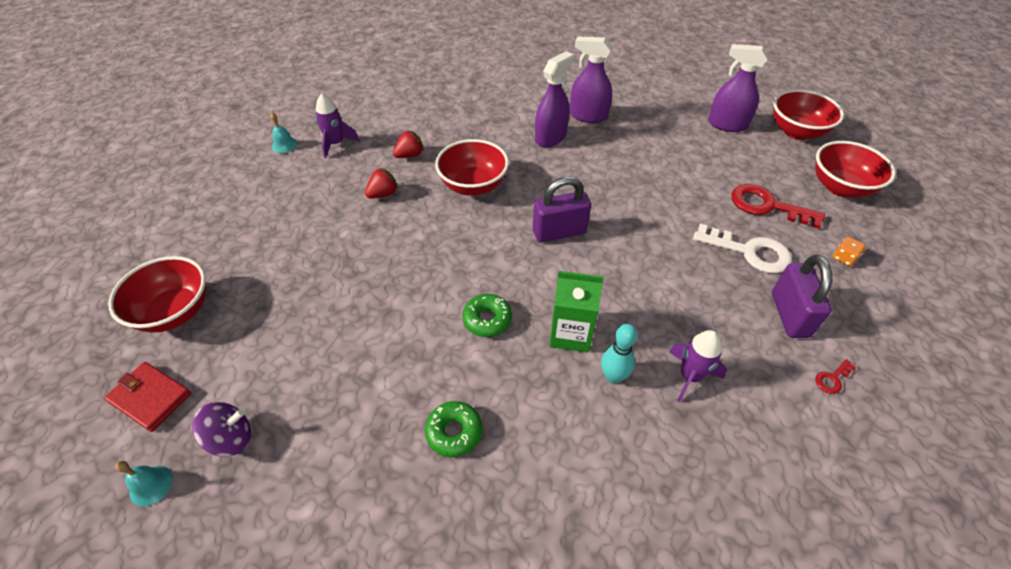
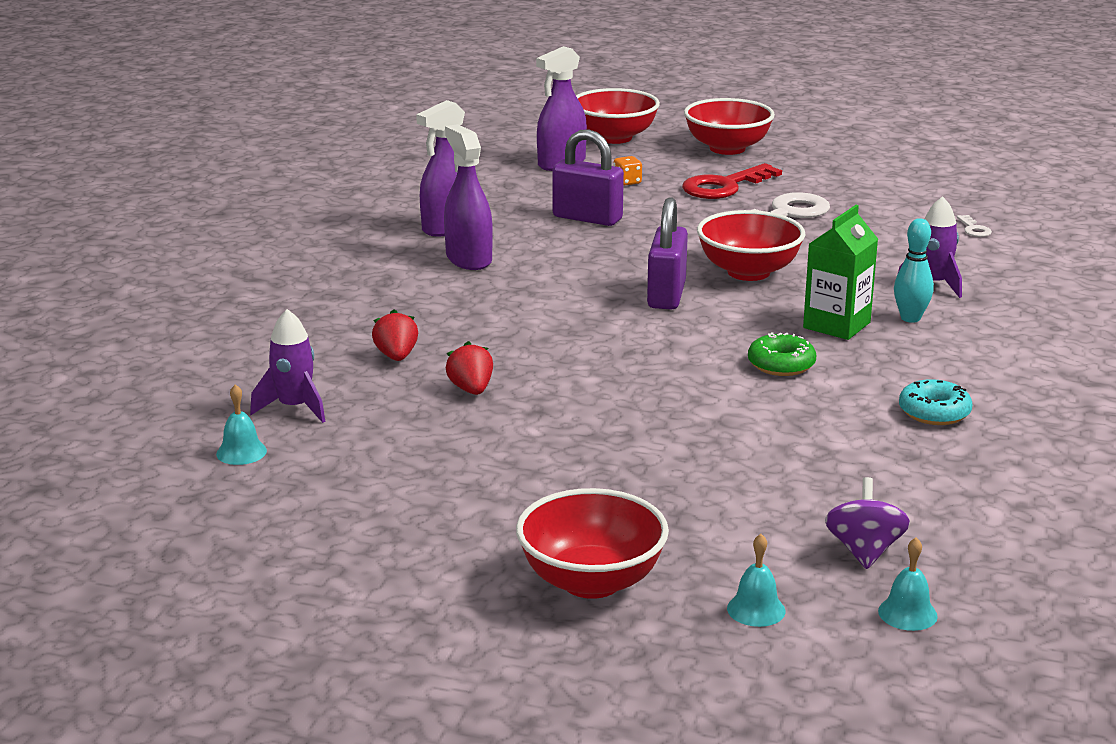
camera: 65 degrees left, 25 degrees down
red wallet [104,362,191,432] -> turquoise bell [727,534,786,627]
green donut [425,401,482,457] -> turquoise donut [899,379,972,425]
red bowl [435,139,509,196] -> red bowl moved to [697,210,805,281]
purple padlock [772,255,832,338] -> purple padlock moved to [552,129,624,226]
red key [815,359,856,394] -> white key [957,215,992,237]
orange dice [833,237,866,266] -> orange dice moved to [614,156,642,186]

